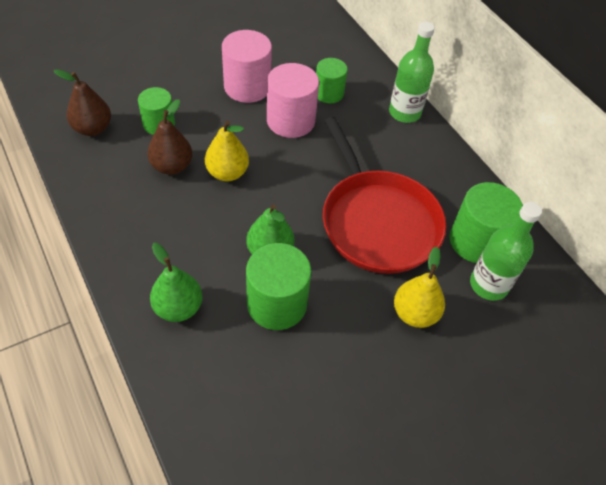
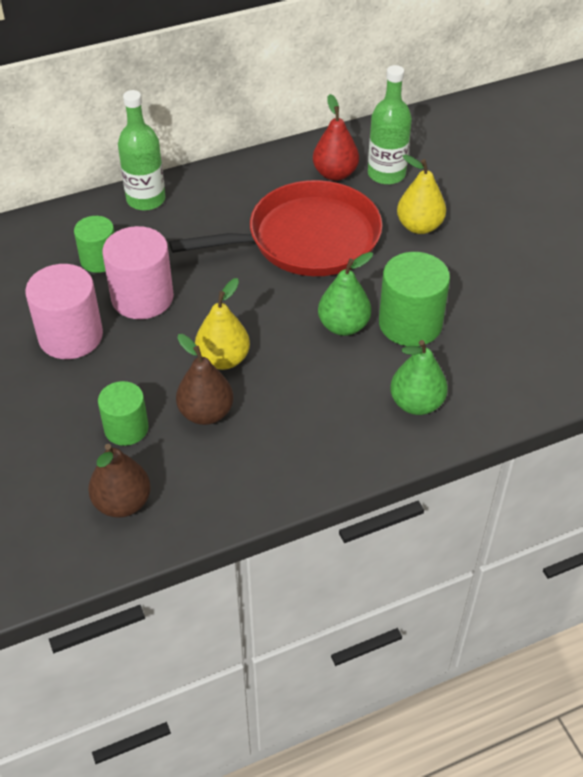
camera: 80 degrees left, 5 degrees down
green cylinder [449,182,523,263] -> red pear [313,94,359,181]

